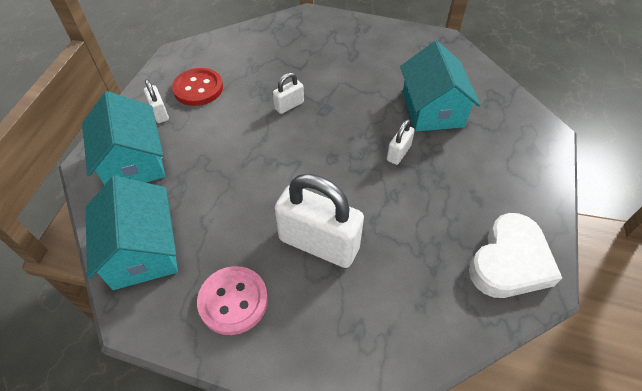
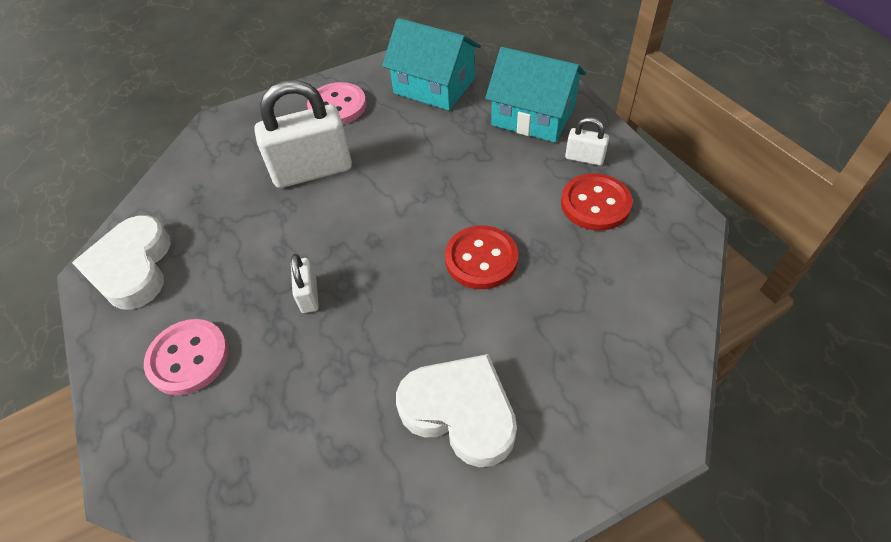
camera: 140 degrees right, 0 degrees up
white padlock [273,72,304,114] -> red button [445,226,518,289]
turquoise house [400,41,481,132] -> none
none -> pink button [144,319,229,395]
none -> white heart [396,354,517,467]

